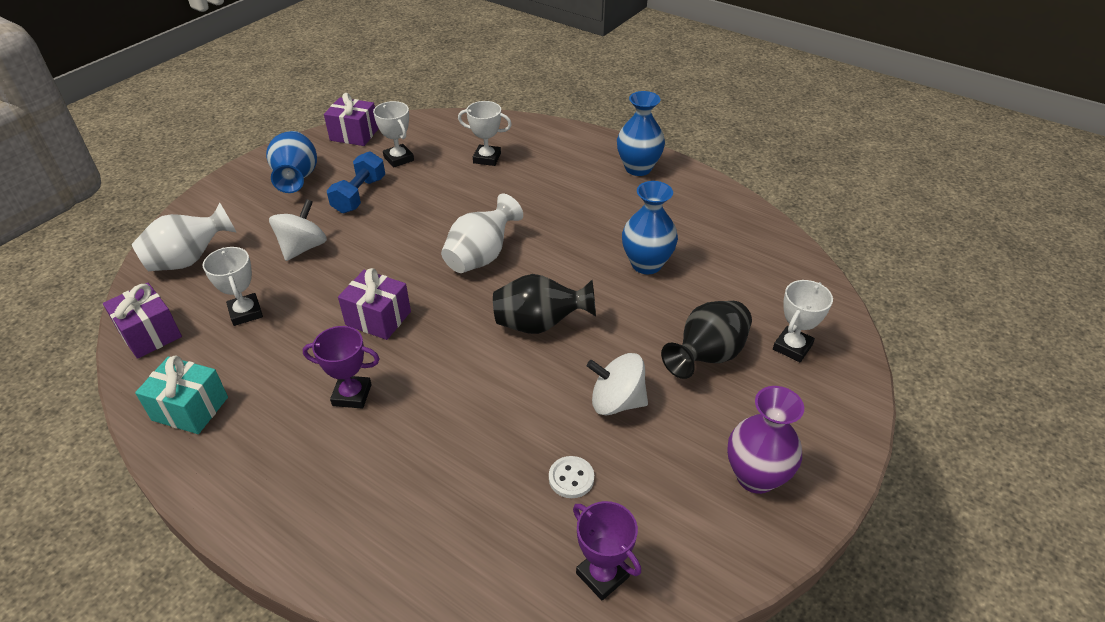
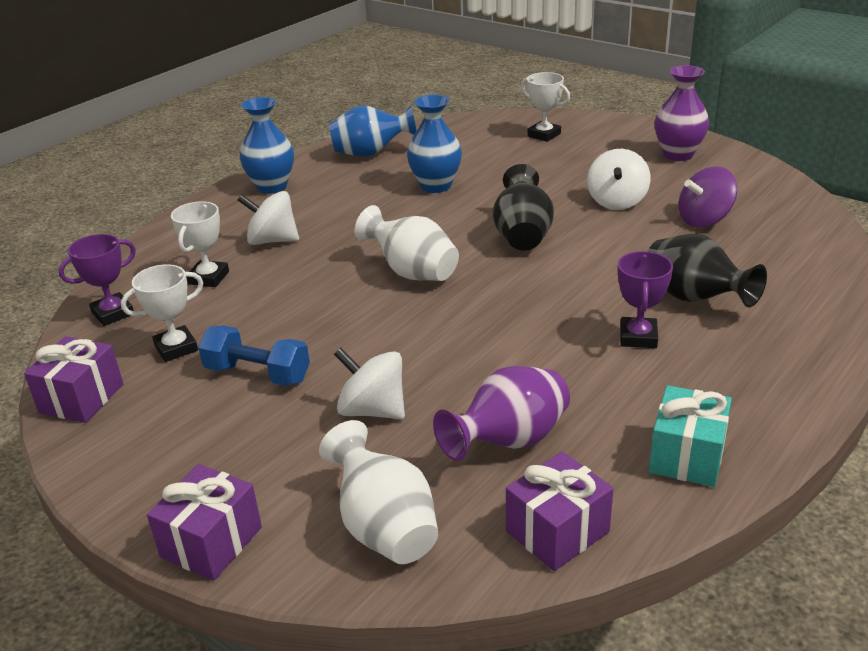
camera: 85 degrees left, 10 degrees down
white trophy [203,247,263,326] -> purple vase [433,366,570,461]
blue vase [266,131,317,193] -> blue vase moved to [329,105,417,157]
purple gift [338,268,411,340] -> purple gift moved to [147,464,262,581]
white button [549,456,594,498] -> purple spinning top [679,167,737,227]
purple trophy [573,501,641,601] -> purple trophy moved to [58,234,136,326]
black vase [661,301,752,379] -> black vase moved to [648,234,767,307]
none -> white spinning top [238,191,299,245]

